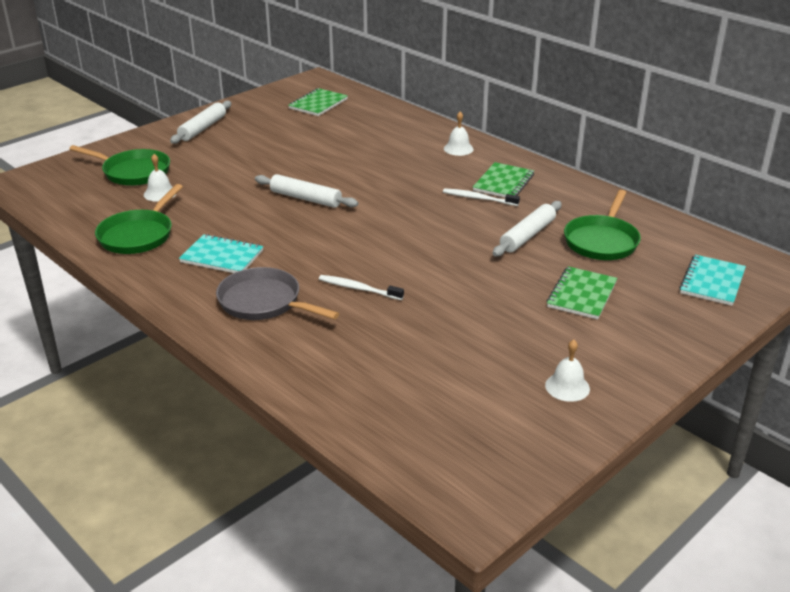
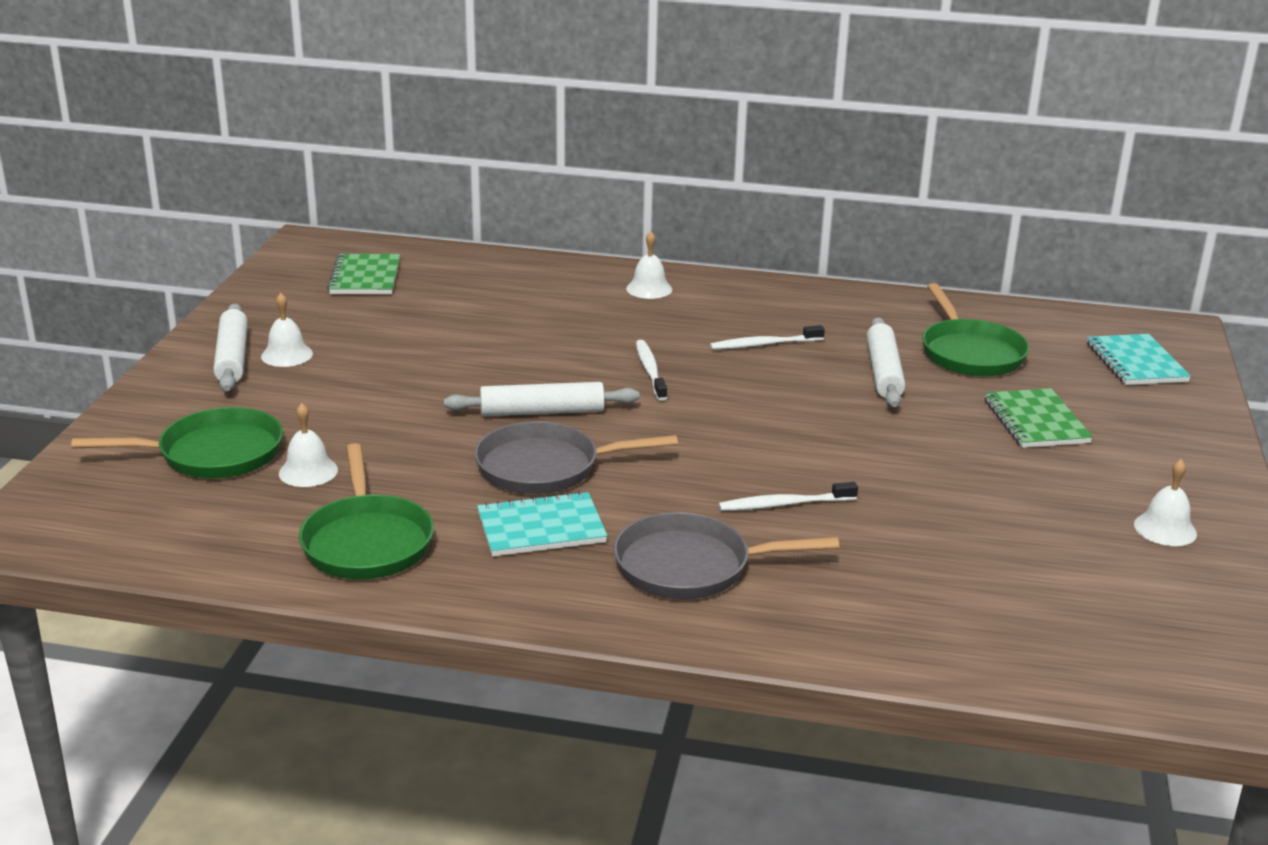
camera: 35 degrees left, 5 degrees down
green notebook [473,162,534,198] -> none
none -> white bell [261,293,313,367]
none -> grey pan [474,421,678,494]
none -> white toothbrush [636,340,667,401]

